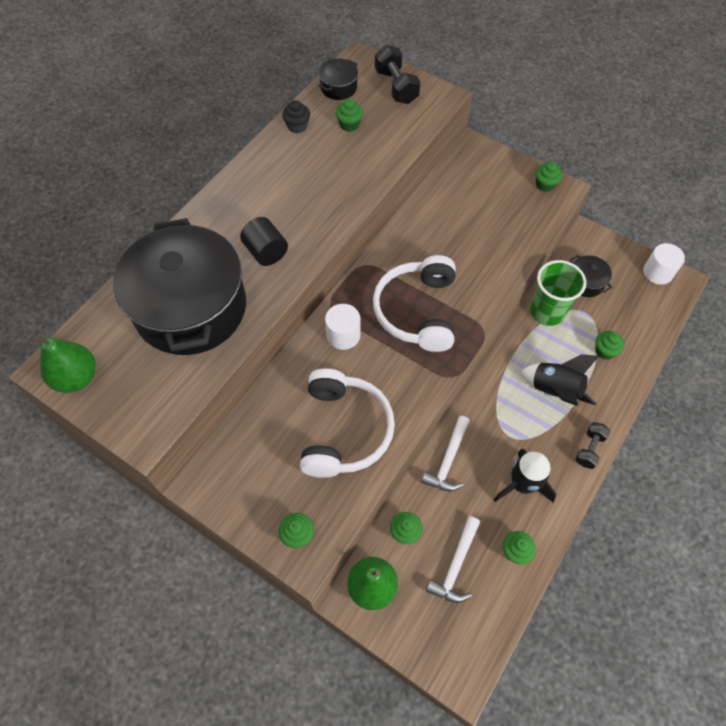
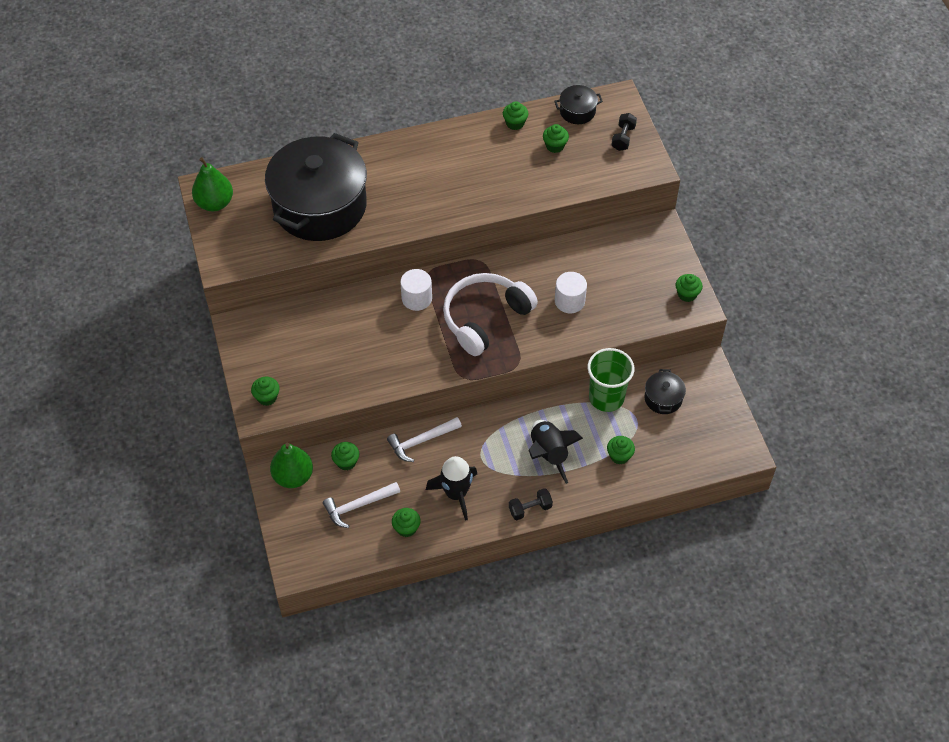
camera: 40 degrees right, 5 degrees down
black cylinder [240,217,288,266] -> none
black cupcake [282,100,310,133] -> green cupcake [503,101,528,130]
white headphones [300,369,395,478] -> none
black dumbbell [375,45,421,104] -> black dumbbell [611,113,637,151], size x0.65
white cylinder [643,243,685,285] -> white cylinder moved to [555,272,587,313]

